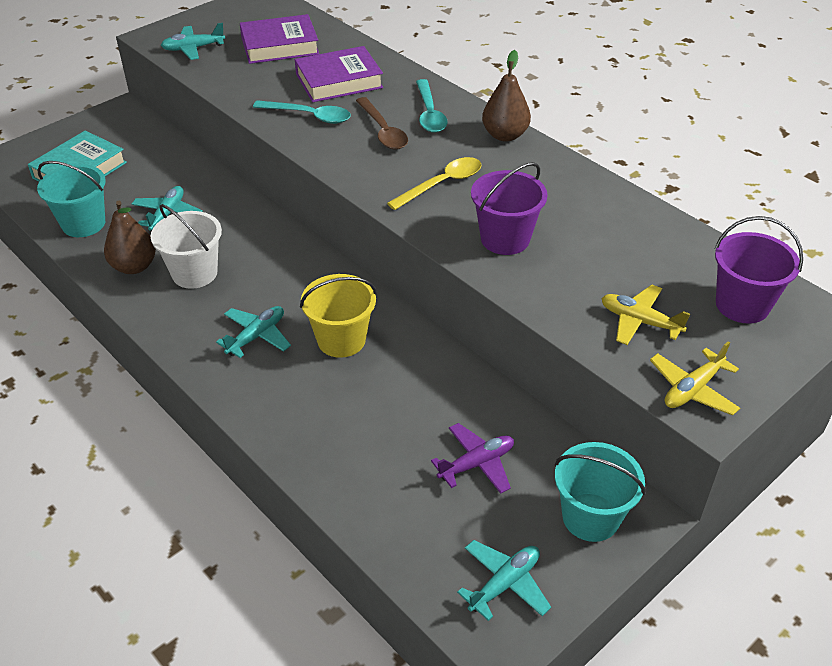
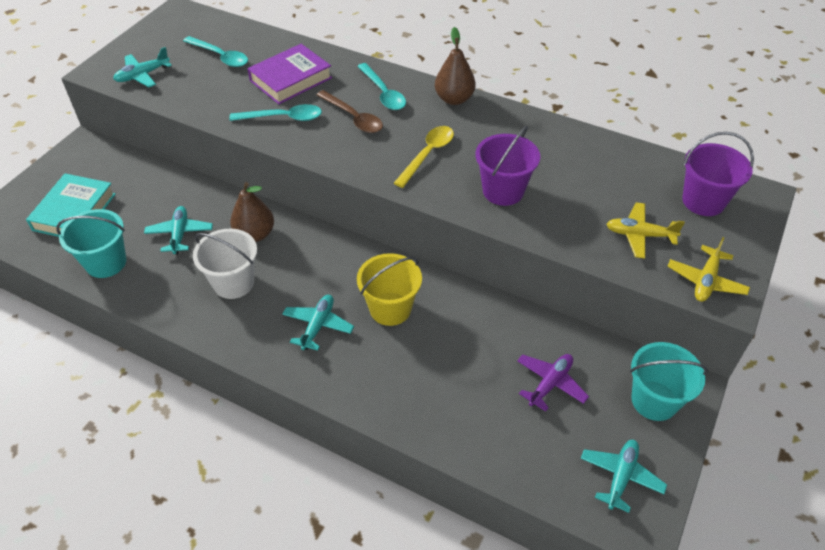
camera: 20 degrees left, 5 degrees up
brown pear [104,201,156,274] -> brown pear moved to [230,182,274,242]
purple book [240,14,319,64] -> turquoise spoon [183,36,248,67]

